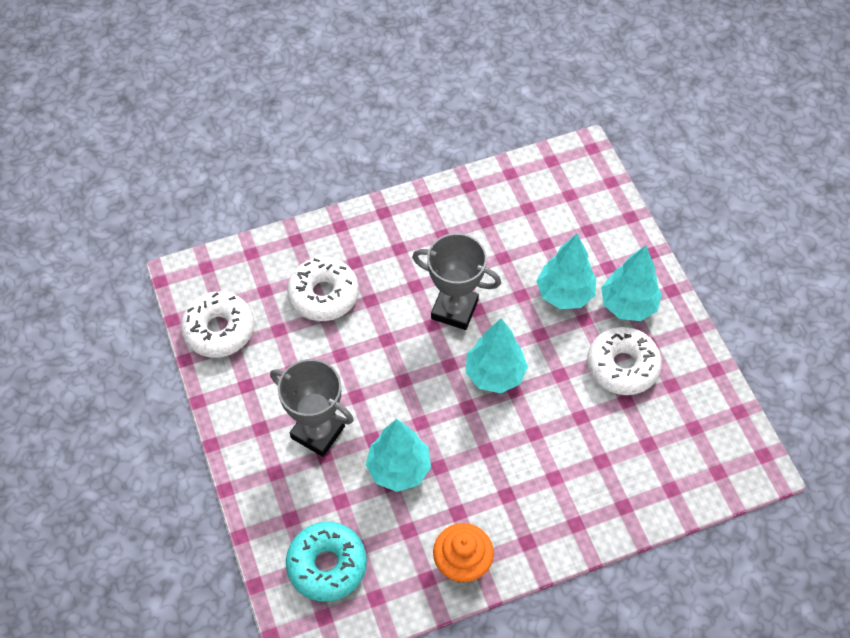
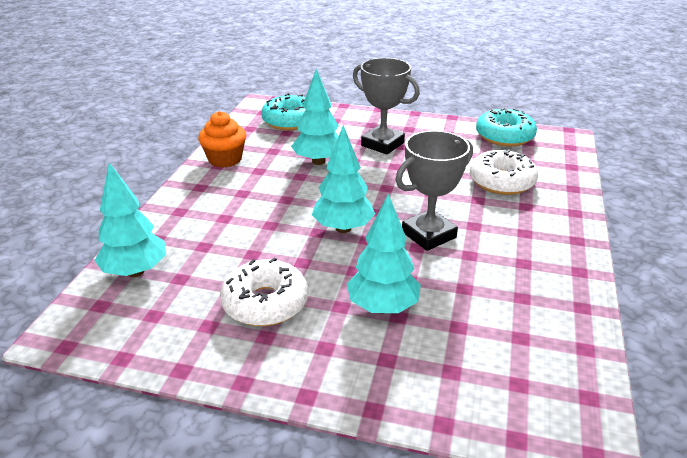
camera: 125 degrees right, 25 degrees down
white donut [181,291,254,358] -> turquoise donut [476,107,537,147]
grey trophy [270,359,354,457] -> grey trophy turned 60 degrees clockwise [353,58,420,155]
turquoise tree [601,245,662,321] -> turquoise tree moved to [94,162,166,277]

